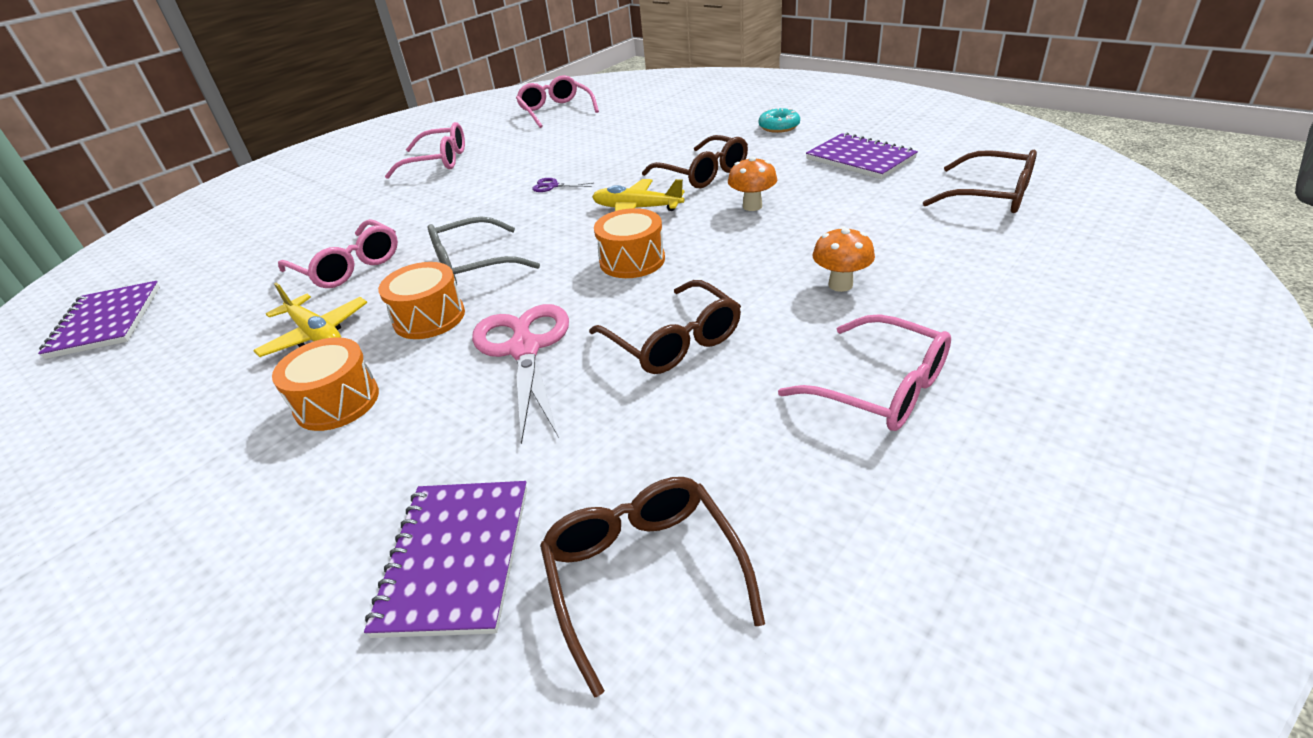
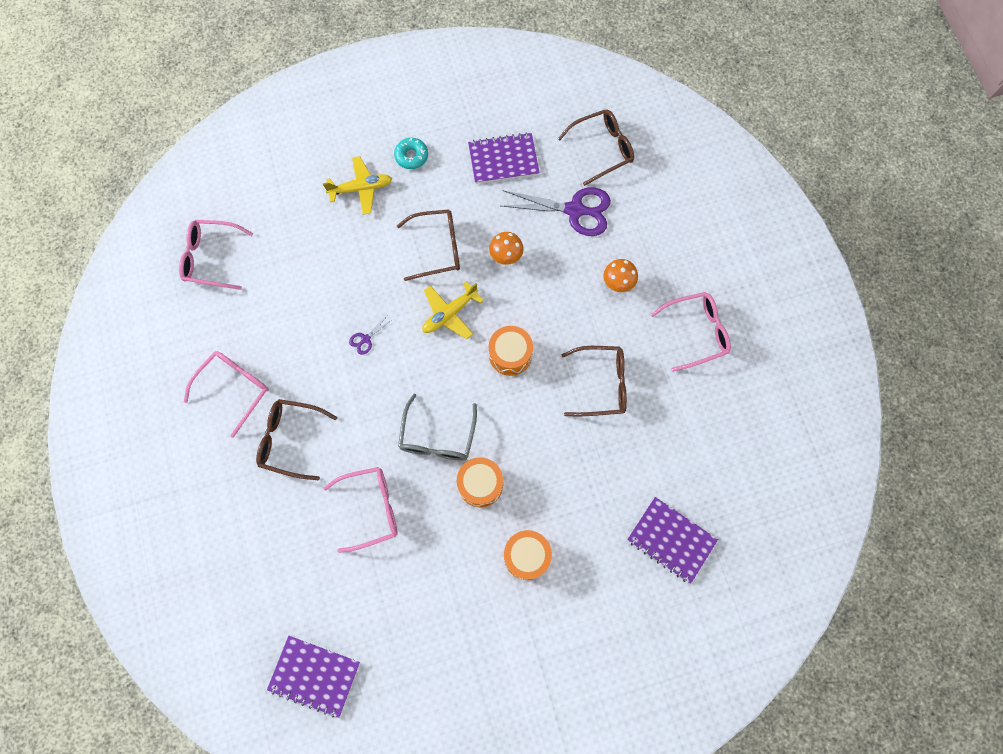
camera: 60 degrees left, 35 degrees up
yellow plane [253,282,367,357] -> yellow plane moved to [323,156,392,215]
pink scissors [472,304,569,444] -> none
brown glasses [540,477,765,698] -> brown glasses moved to [256,399,337,480]
none -> purple scissors [502,187,611,236]

